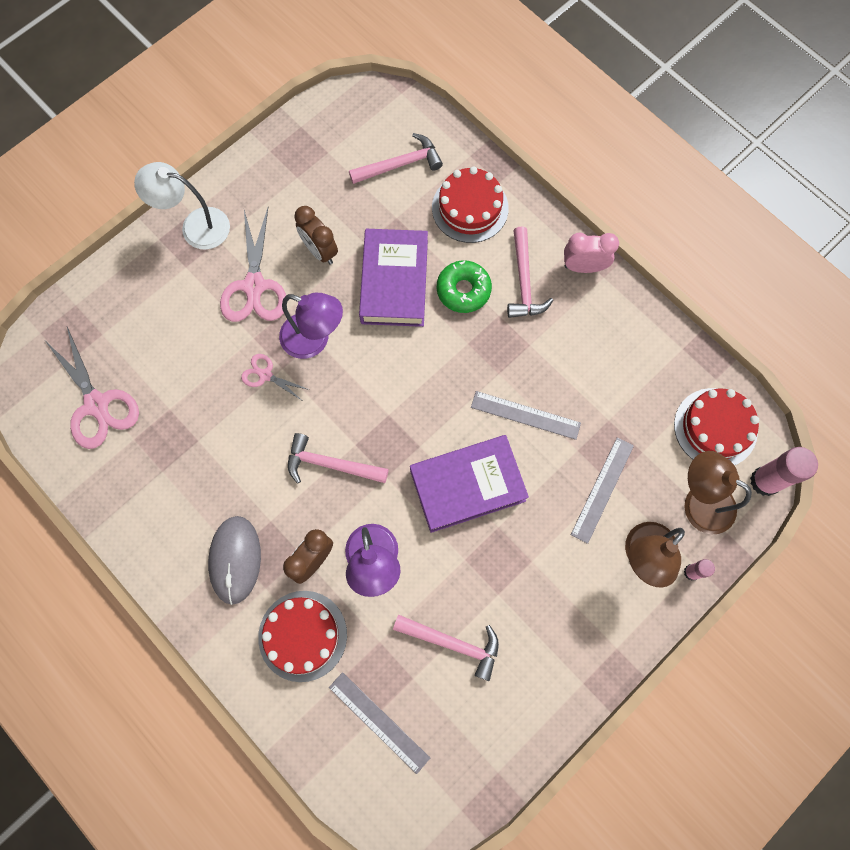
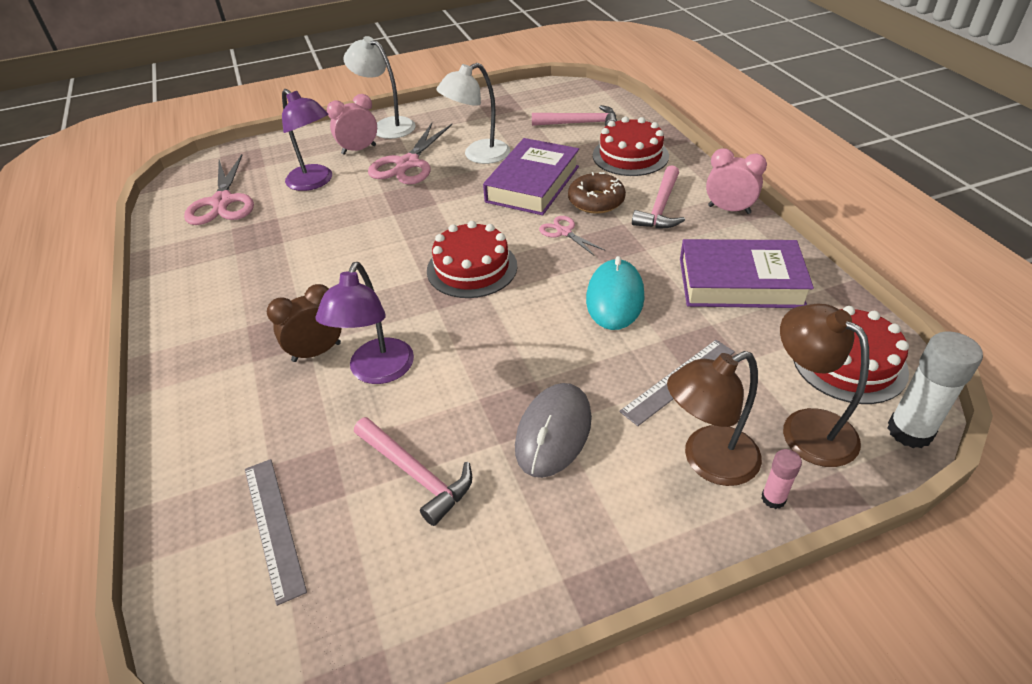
camera: 25 degrees right, 30 degrees down
grey mouse [208,516,261,605] -> grey mouse moved to [515,383,592,478]
pink scissors [241,354,310,400] -> pink scissors moved to [539,216,605,256]
red cake [258,591,347,682] -> red cake moved to [427,221,517,298]
purple lamp [279,293,343,359] -> purple lamp moved to [282,89,332,191]
pink hammer [288,433,389,484] -> none
brown clock [294,206,338,265] -> white lamp [436,63,510,164]
purple book [410,435,529,533] -> purple book moved to [680,239,814,308]
green donut [437,260,492,313] -> brown donut [568,172,626,214]
grey ruler [471,391,581,440] -> turquoise mouse [586,256,645,330]
pink glue stick [750,447,818,496] -> white glue stick [887,331,983,448]
none -> pink clock [327,94,377,155]

